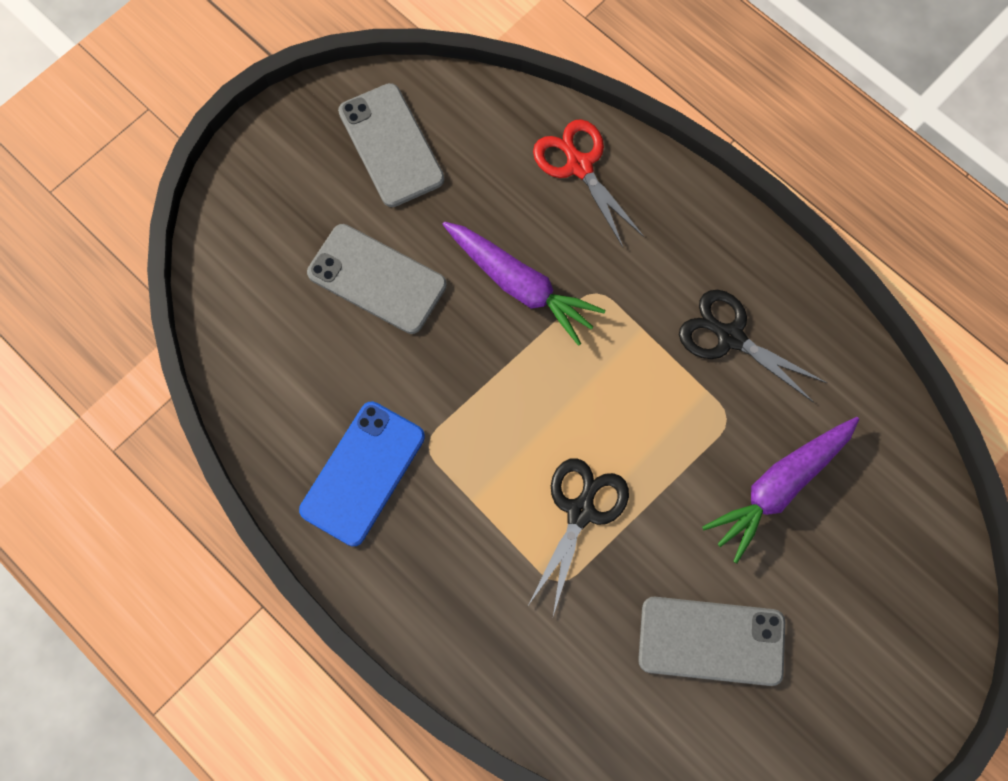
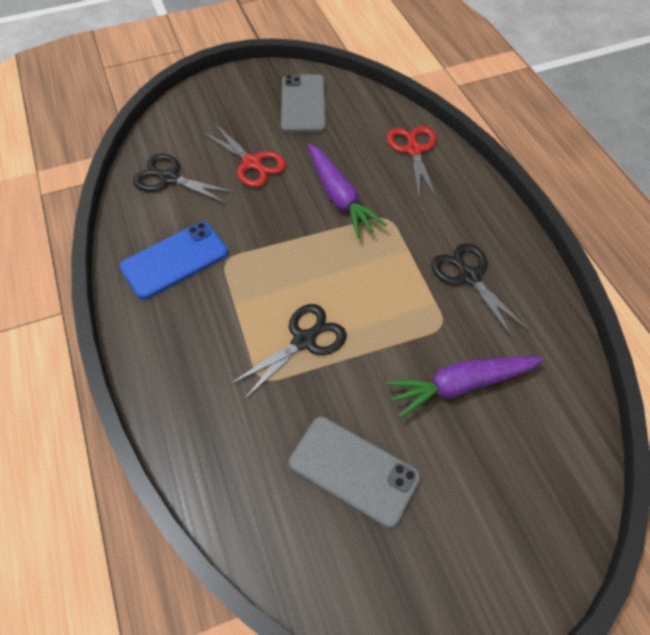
camera: 25 degrees right, 15 degrees down
grey phone [307,224,447,334] -> red scissors [202,123,286,187]
none -> black scissors [133,154,236,204]

